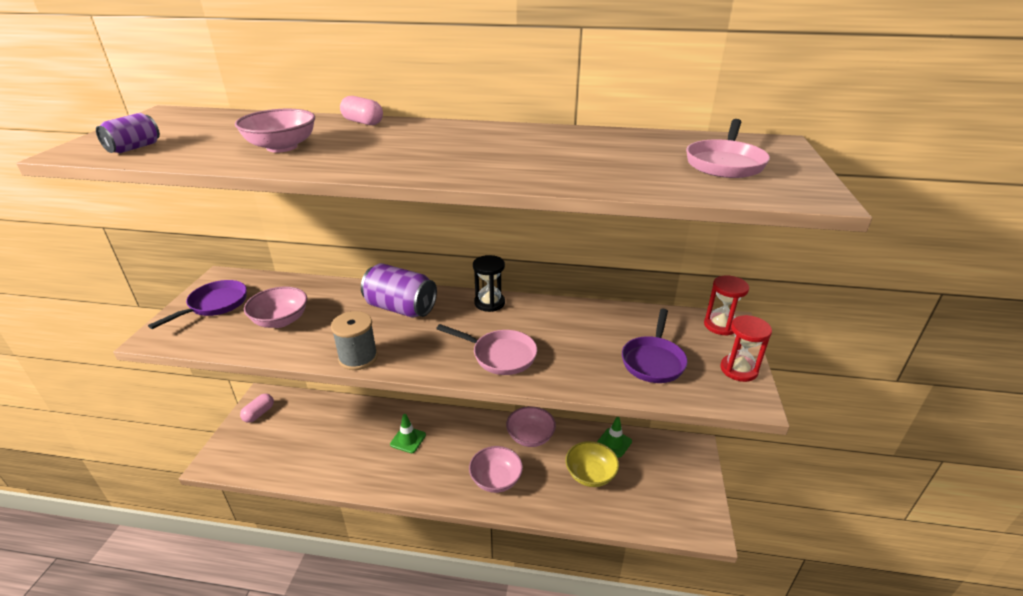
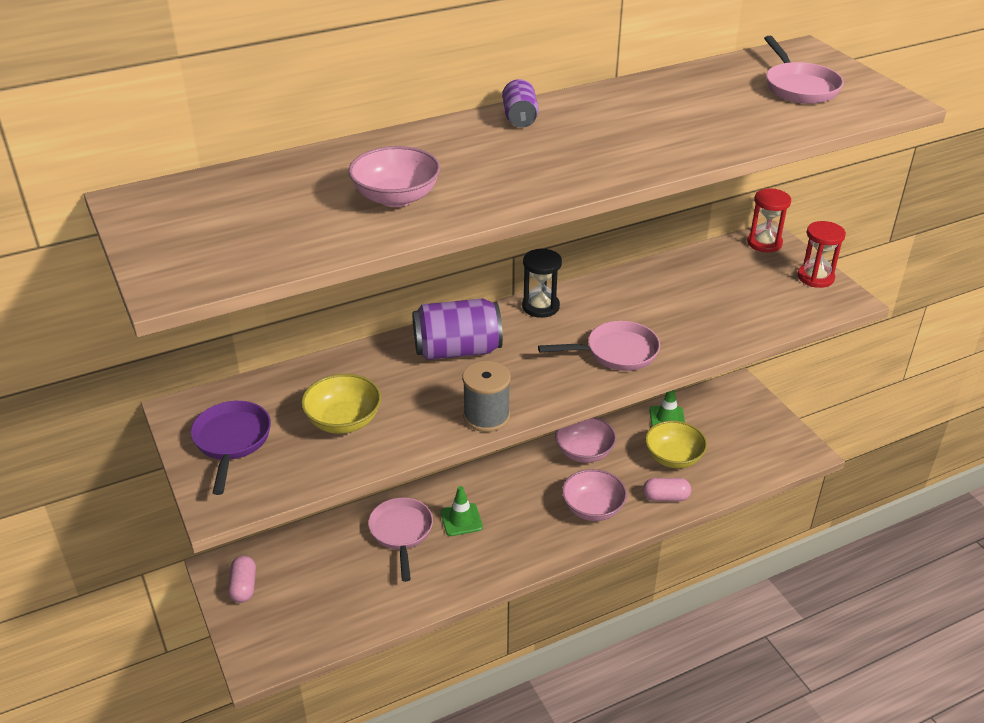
camera: 35 degrees left, 5 degrees up
purple can [96,113,160,153] -> purple can moved to [502,79,539,128]
pink bowl [244,286,307,328] -> yellow bowl [301,374,381,434]
pink capsule [340,96,383,125] -> pink capsule moved to [643,478,691,501]
purple pan [622,309,688,383] -> none
none -> pink pan [368,497,433,582]

